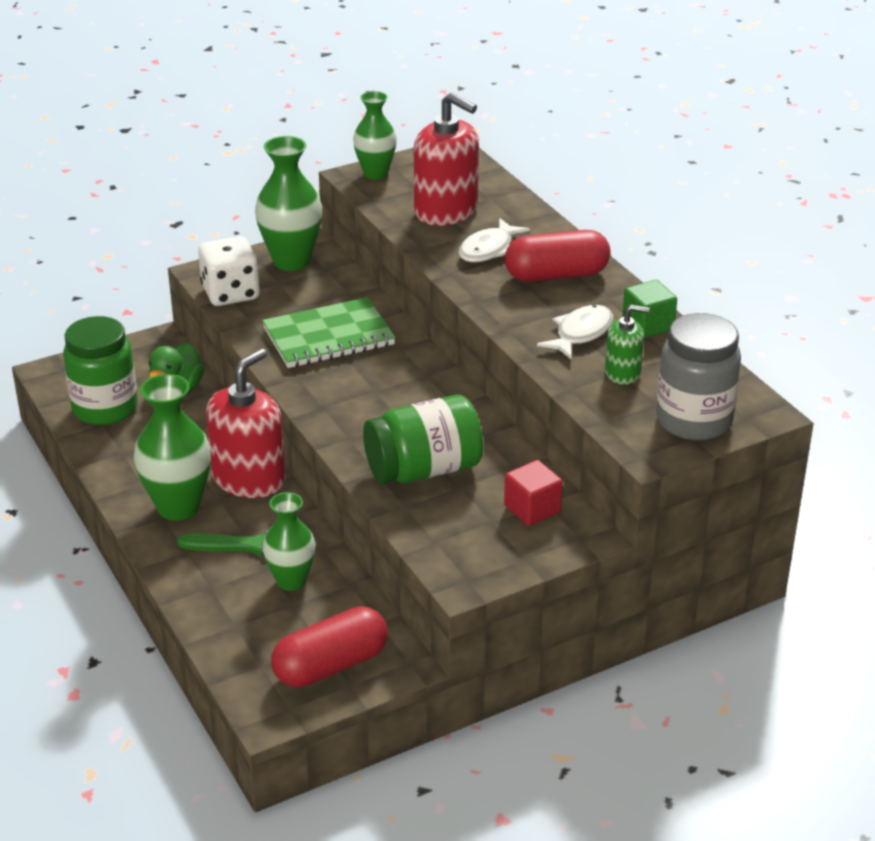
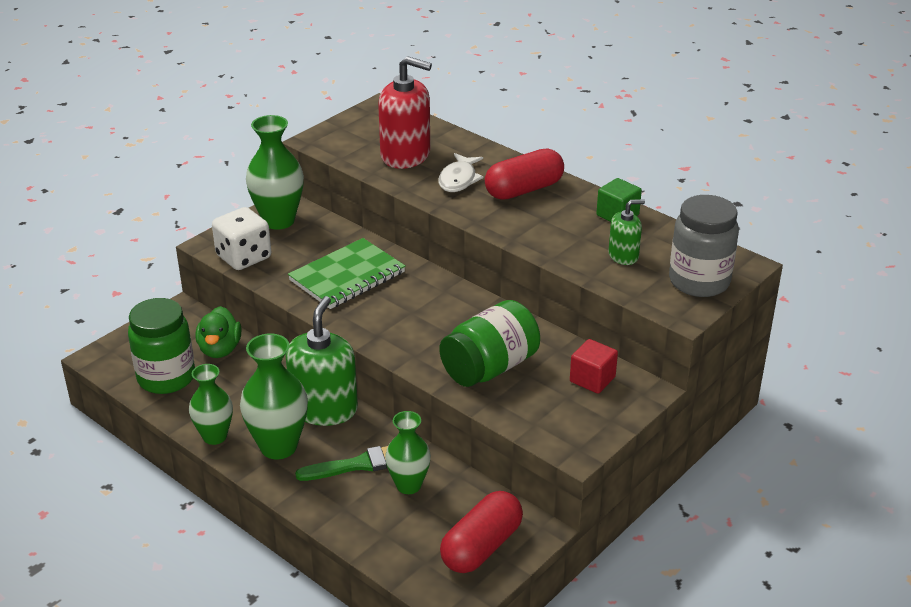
camera: 20 degrees left, 0 degrees up
red soap dispenser [206,349,286,498] -> green soap dispenser [285,296,358,426]
green vase [353,91,397,180] -> green vase moved to [189,364,233,445]
white fish [537,305,613,360] -> none

